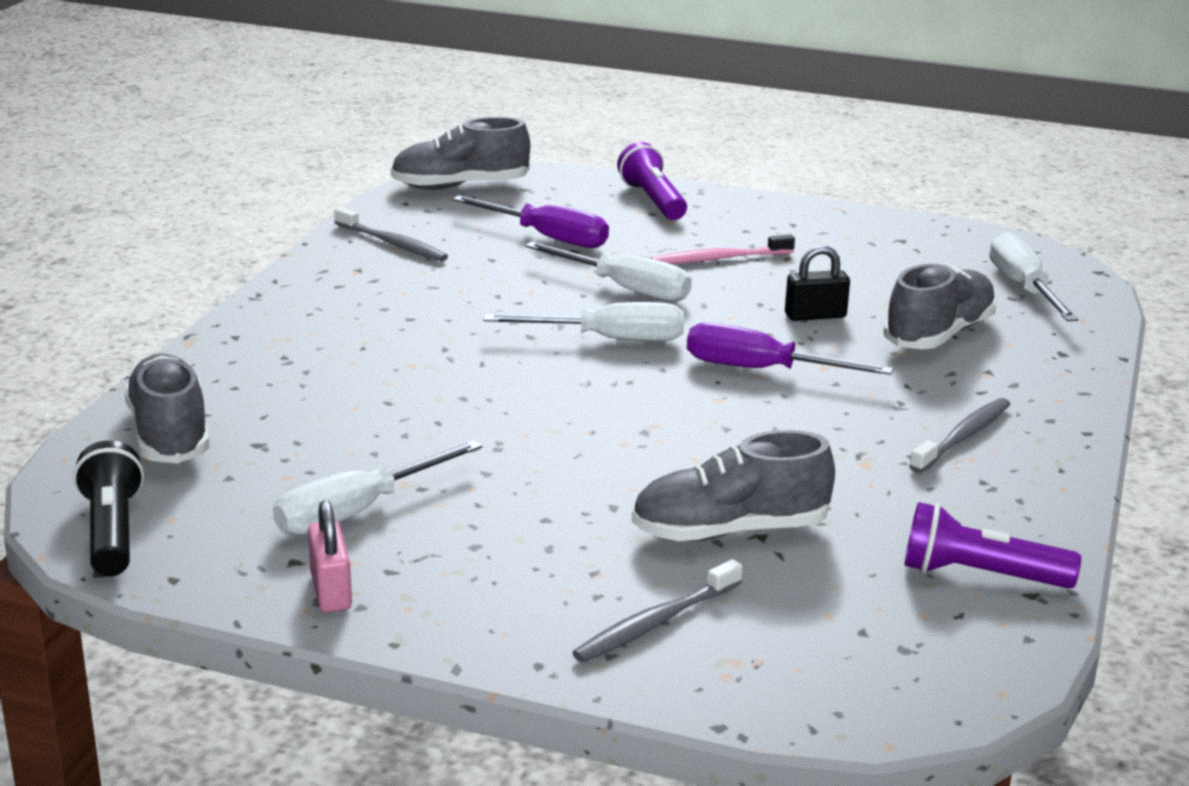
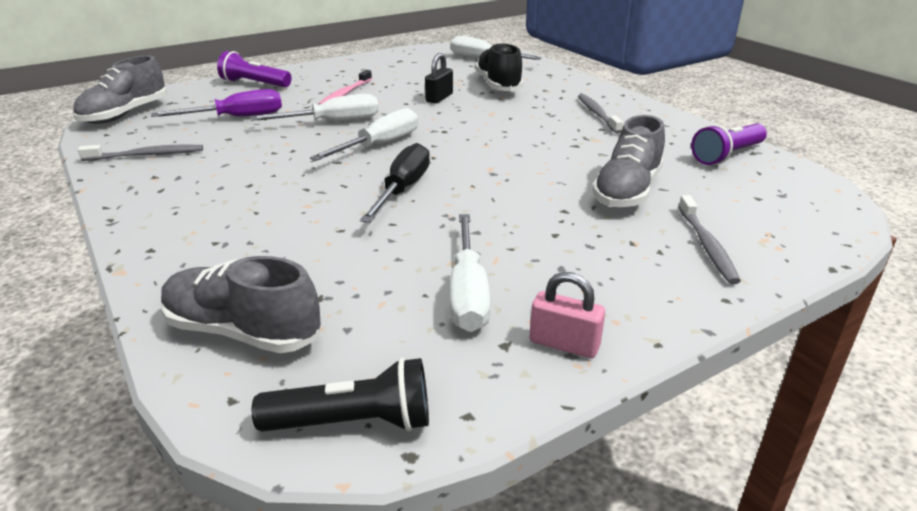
camera: 50 degrees left, 5 degrees up
black flashlight [73,440,144,577] -> black flashlight turned 150 degrees clockwise [252,358,429,432]
purple screwdriver [687,322,893,375] -> none
grey shoe [883,263,997,349] -> black shoe [475,42,524,91]
none -> black screwdriver [360,143,430,223]

